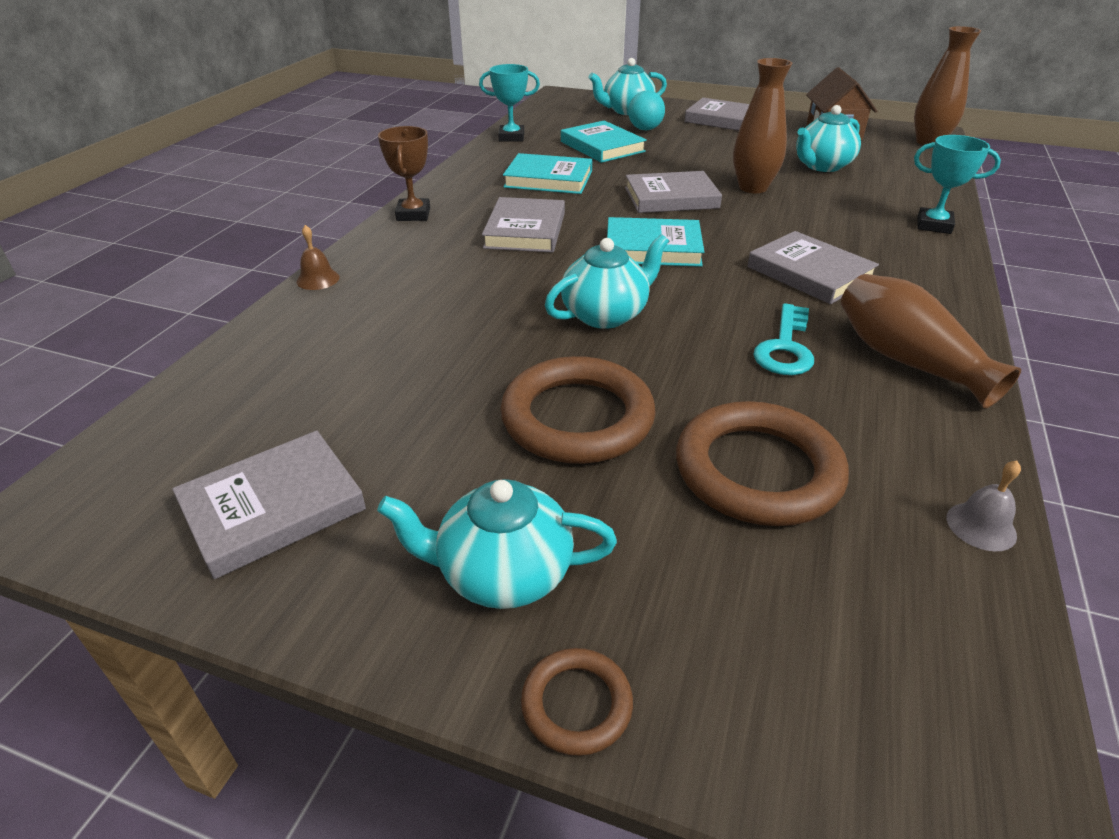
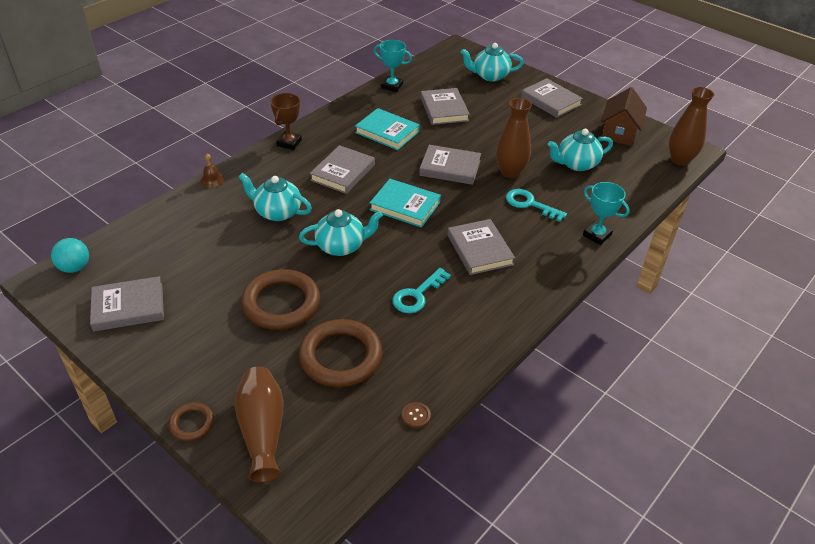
camera: 20 degrees right, 5 degrees up
turquoise teapot [377,479,617,609] -> turquoise teapot moved to [239,173,312,221]
turquoise book [561,120,647,163] -> grey book [421,88,470,125]
turquoise ball [628,91,665,130] -> turquoise ball moved to [51,238,89,273]
brown vase [841,274,1021,408] -> brown vase moved to [234,367,284,482]
grey bell [947,461,1021,551] -> brown button [402,402,431,428]
none -> turquoise key [506,189,567,222]

